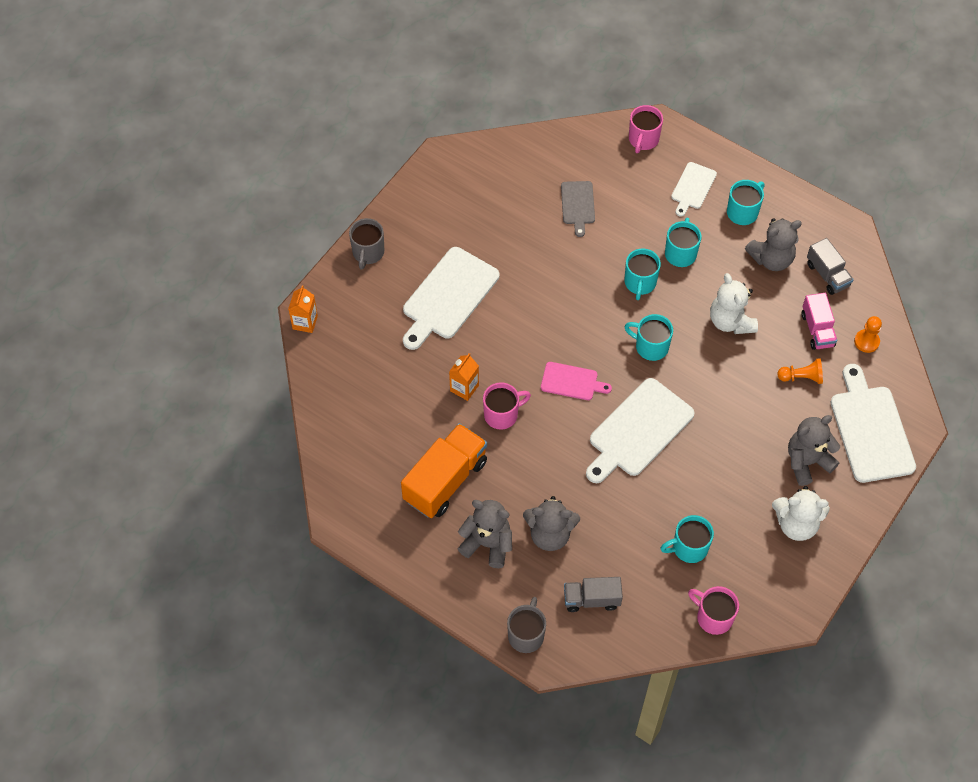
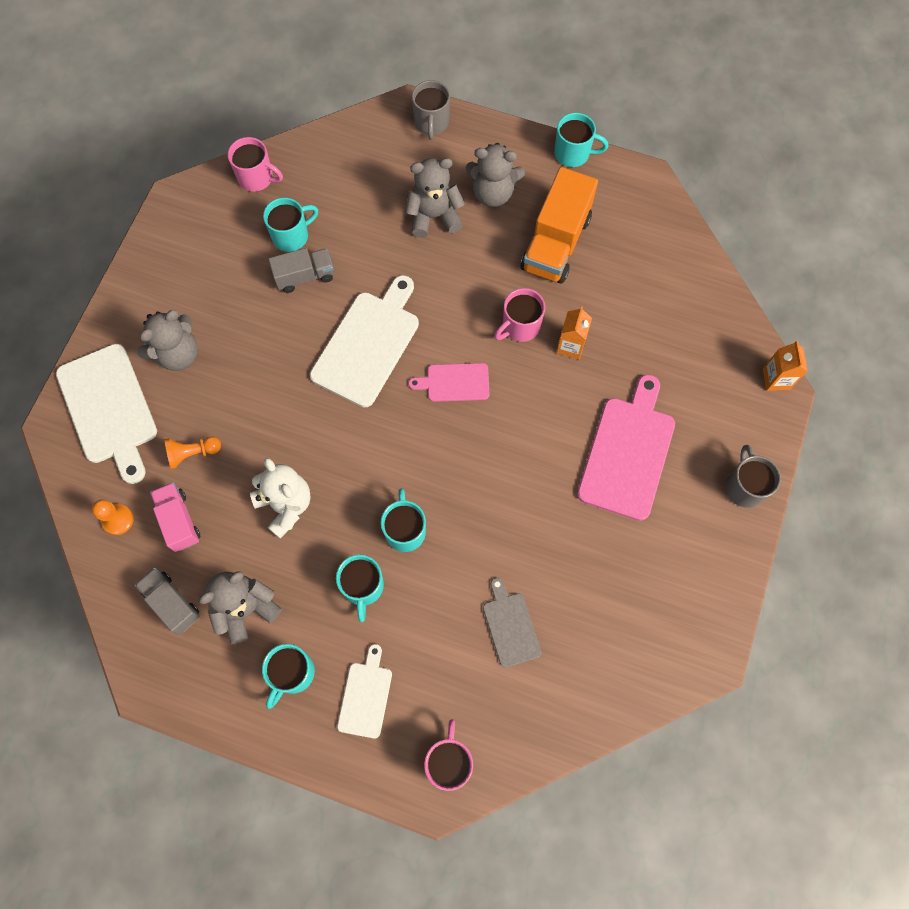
camera: 165 degrees right, 10 degrees up
white cutting board [403,247,499,350] -> pink cutting board [577,374,675,521]
grey truck [564,577,623,612] -> grey truck moved to [268,248,334,293]
turquoise mug [624,314,673,361] -> turquoise mug moved to [554,113,609,167]
white teddy bear [772,486,830,541] -> none

